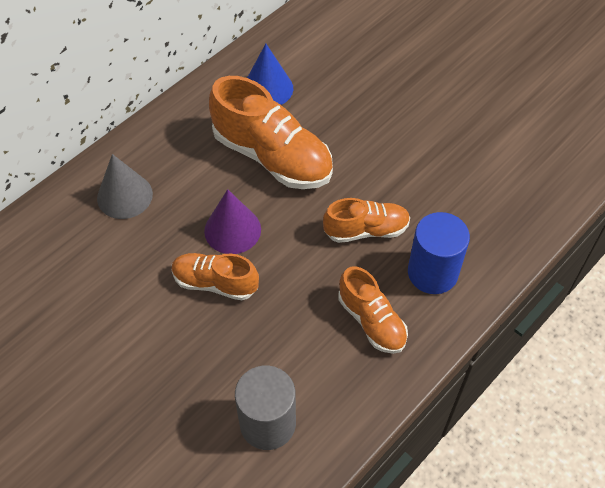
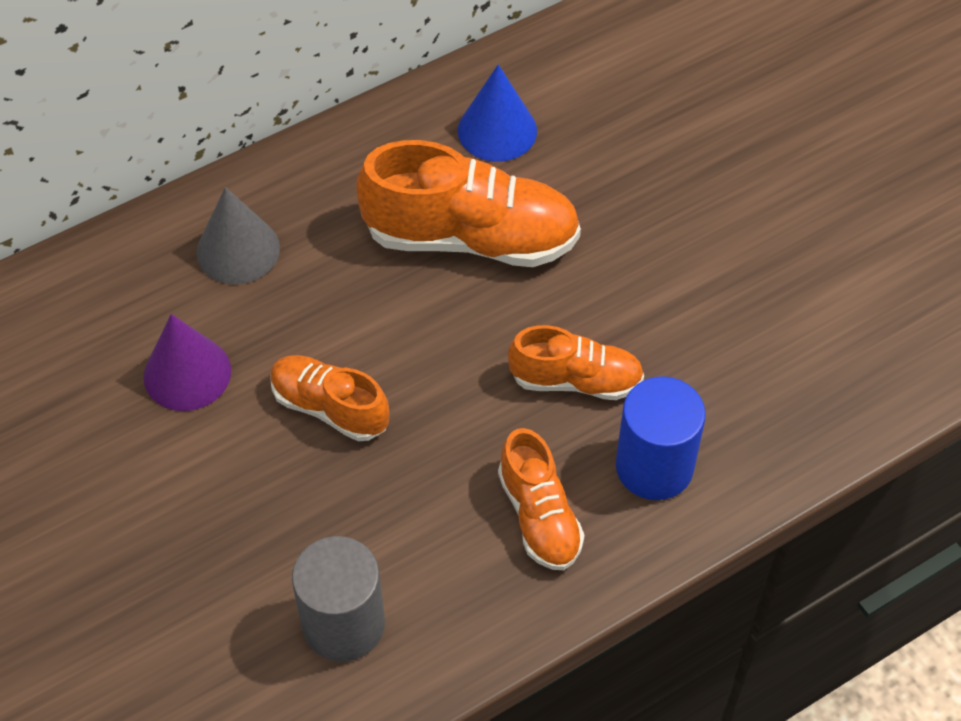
camera: 15 degrees right, 0 degrees up
purple cone [204,189,261,254] -> purple cone moved to [144,314,231,411]
orange shoe [209,76,333,189] -> orange shoe turned 45 degrees counterclockwise [356,140,581,267]

